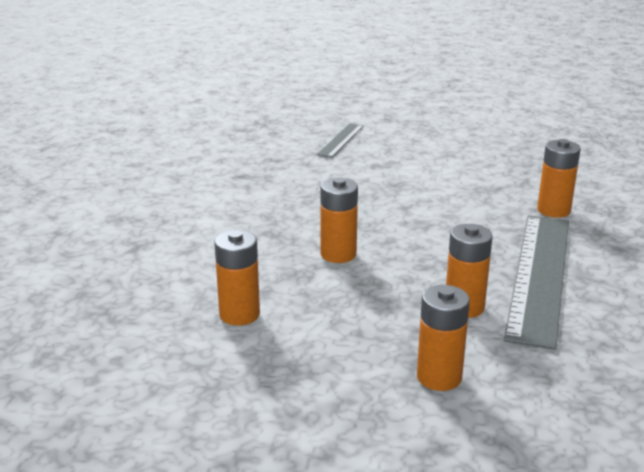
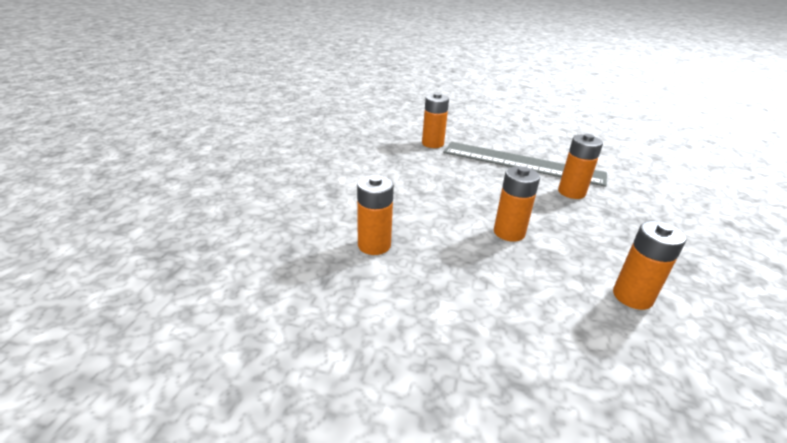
camera: 85 degrees left, 5 degrees up
grey ruler [317,123,364,158] -> none
orange battery [417,285,470,391] -> orange battery moved to [357,175,394,255]

